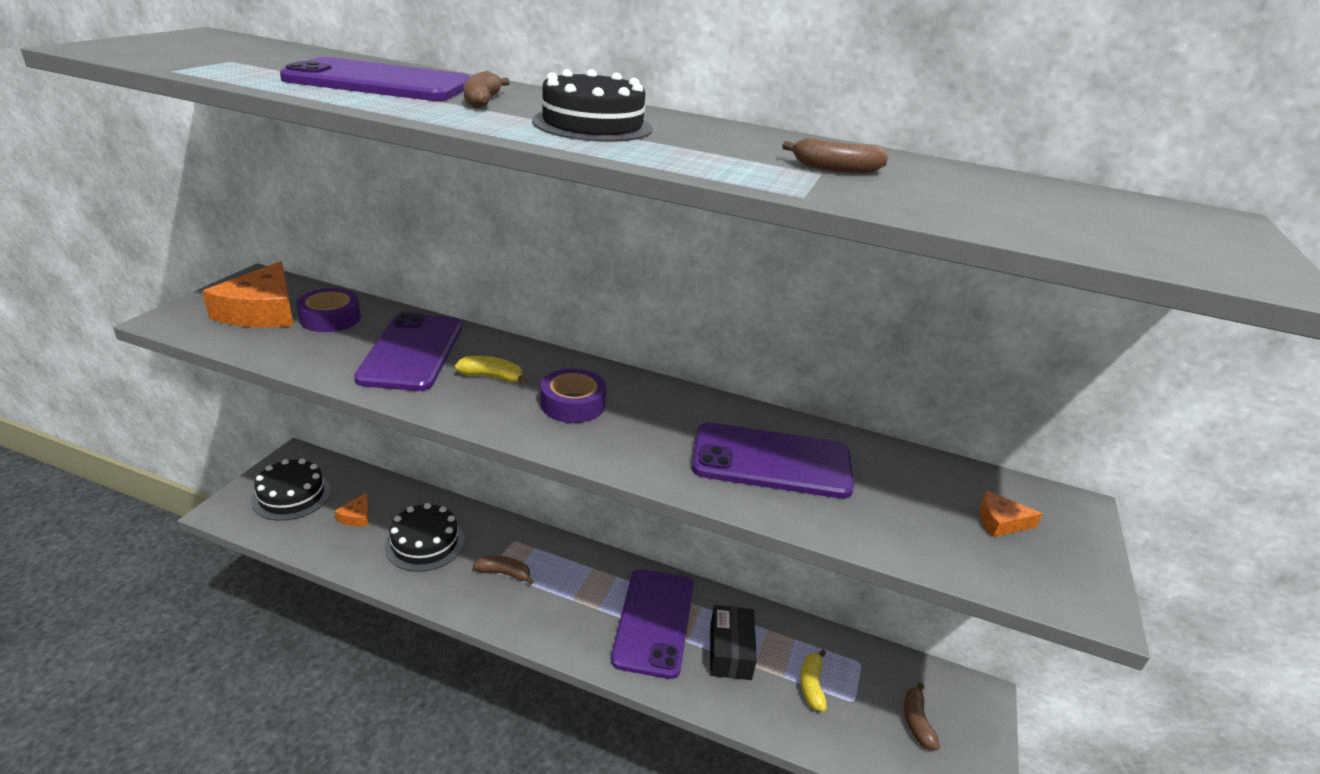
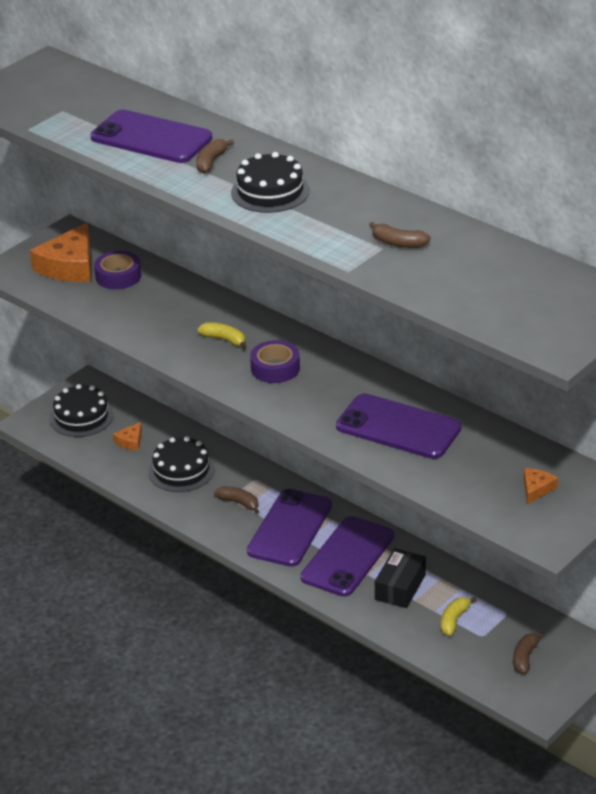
camera: 25 degrees right, 5 degrees up
purple phone [354,312,462,391] -> purple phone moved to [247,489,332,567]
orange cheese [979,490,1043,537] -> orange cheese turned 90 degrees clockwise [524,468,558,504]

